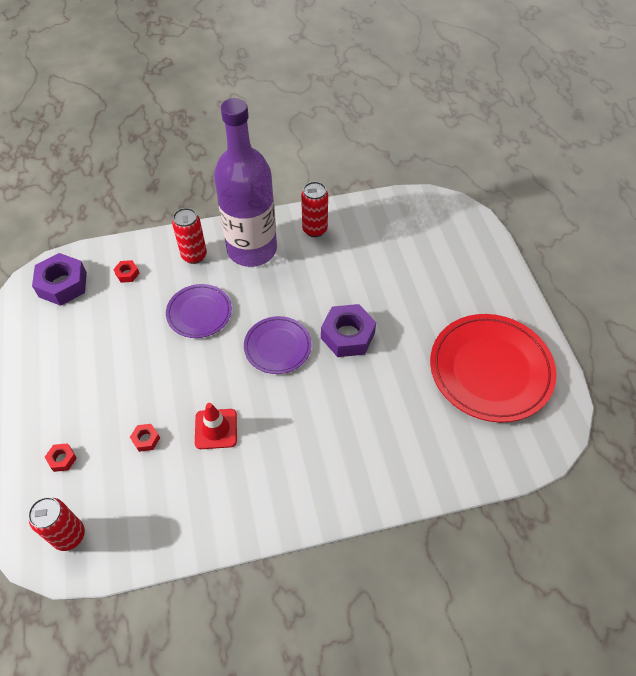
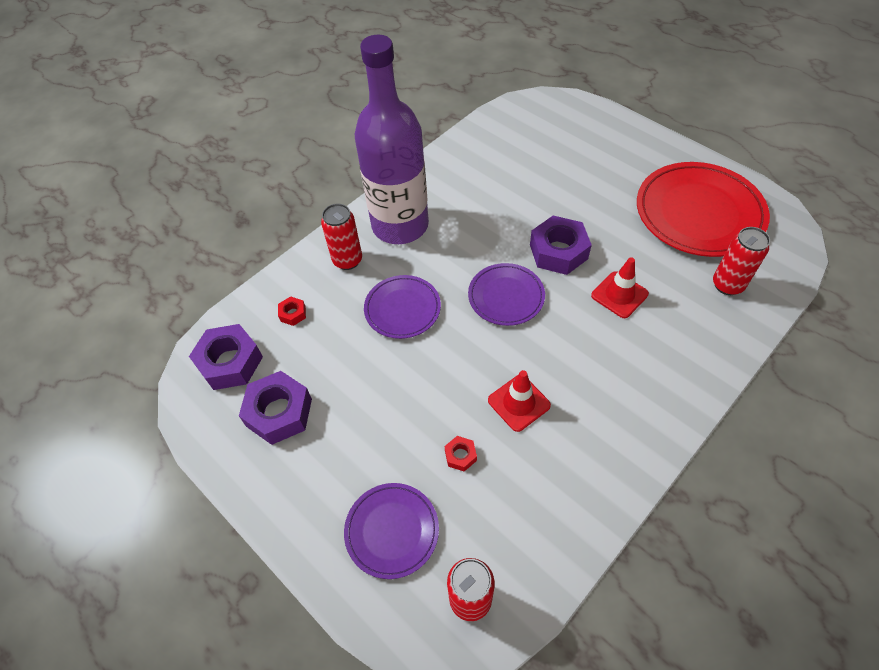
camera: 30 degrees left, 0 degrees up
red nut [45,443,77,472] -> purple plate [344,483,439,579]
red can [301,181,328,237] -> red can moved to [713,227,770,295]
none -> purple nut [239,371,312,445]
none -> red traffic cone [591,258,649,318]

